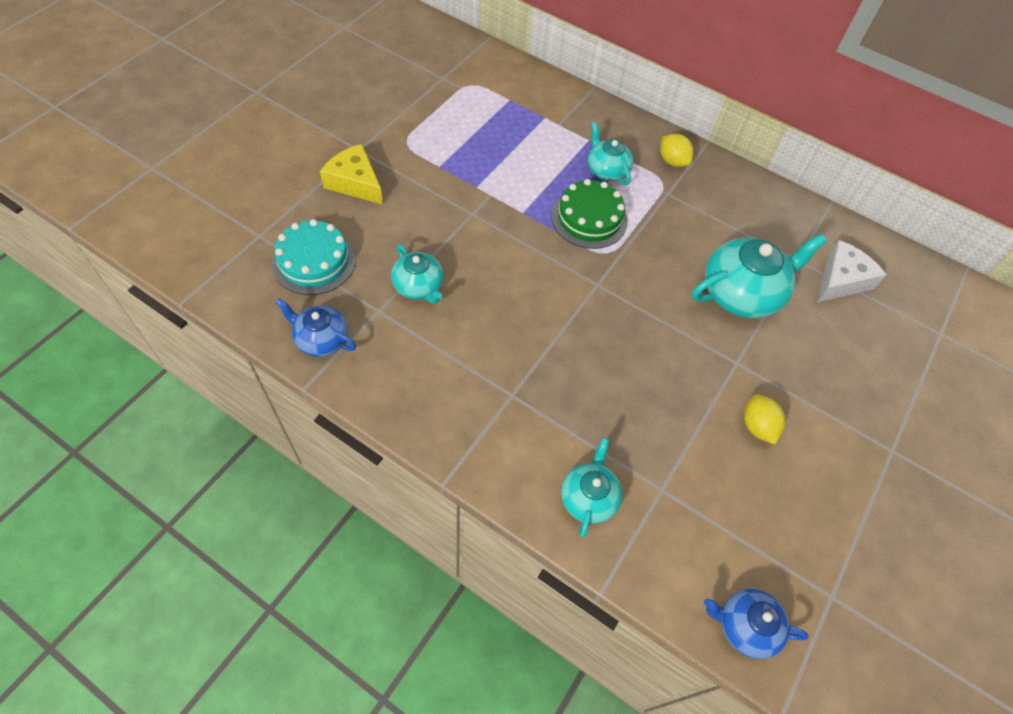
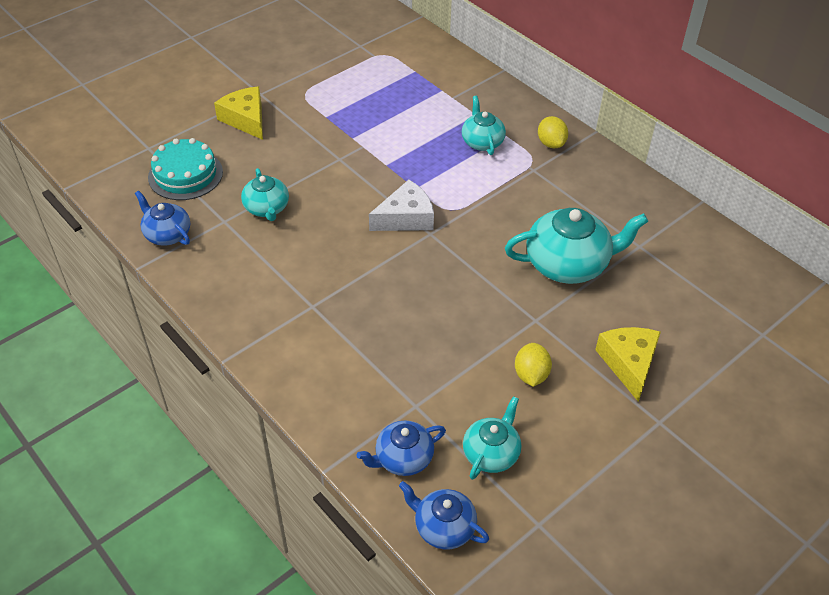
camera: 20 degrees right, 10 degrees down
green cake [552,179,628,249] -> none
turquoise teapot [561,438,622,537] -> turquoise teapot moved to [463,396,521,480]
white cheese [817,240,887,302] -> white cheese moved to [369,180,434,231]
none -> blue teapot [356,421,446,476]
none -> yellow cheese [595,327,661,402]

